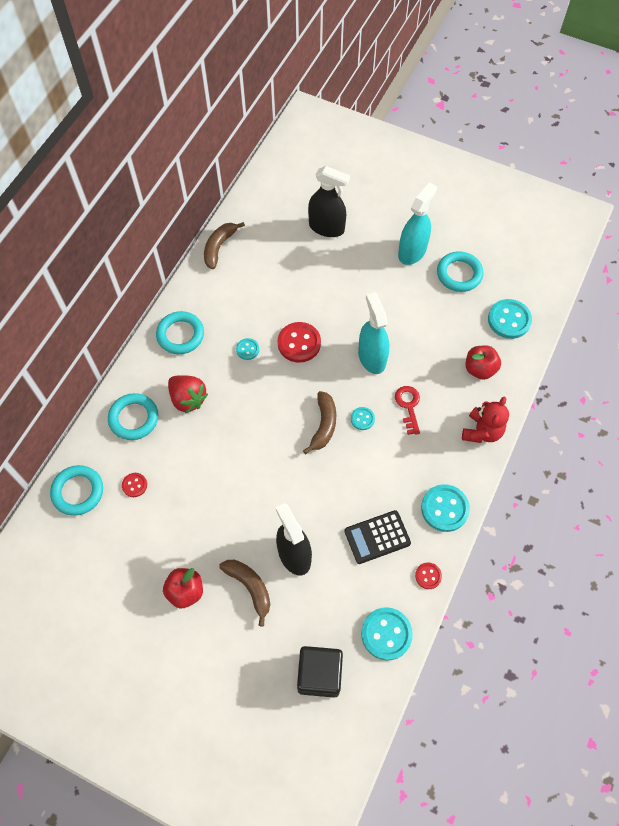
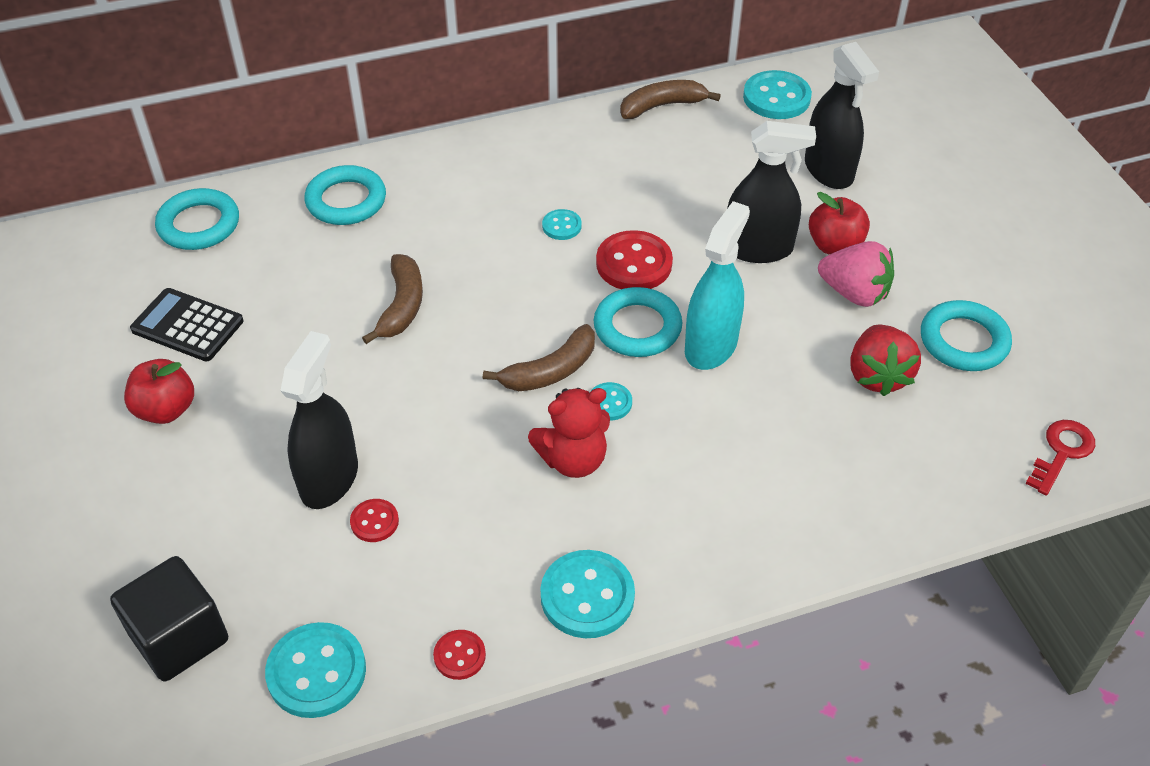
camera: 45 degrees right, 15 degrees down
red button [122,473,147,497] -> red button moved to [350,499,399,542]
turquoise ring [156,311,204,354] -> turquoise ring moved to [594,287,682,357]
red strawberry [168,375,208,413] -> red strawberry moved to [850,325,921,396]
brown banana [219,560,270,627] -> brown banana moved to [362,254,423,344]
black calculator [344,510,411,564] -> black calculator moved to [130,288,244,361]
red key [395,386,420,435] -> red key moved to [1025,420,1095,495]
turquoise spray bottle [398,183,437,265] -> none
red teddy bear [462,397,509,443] -> red teddy bear moved to [528,388,610,478]
red apple [465,345,501,380] -> red apple moved to [809,192,870,255]
turquoise button [488,299,532,339] -> turquoise button moved to [743,70,812,119]
none -> black spray bottle [727,121,816,263]
none -> pink strawberry [818,241,894,307]

